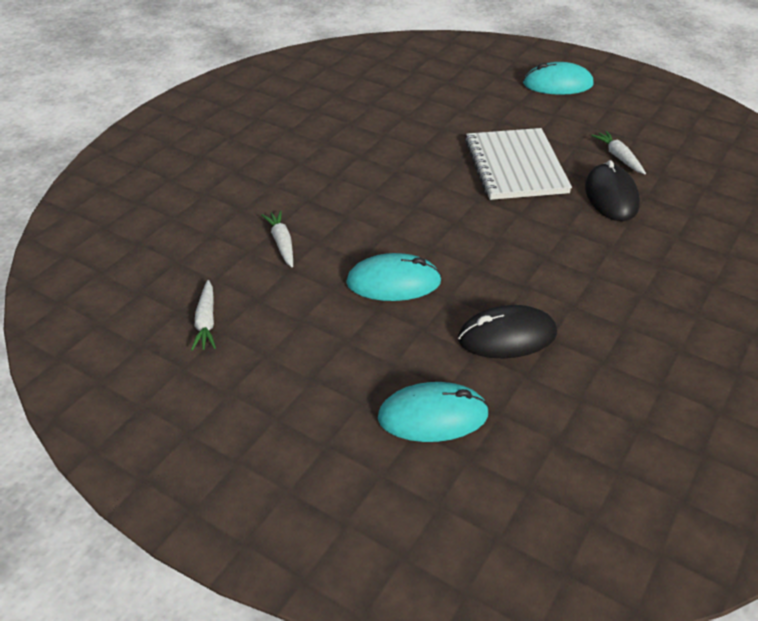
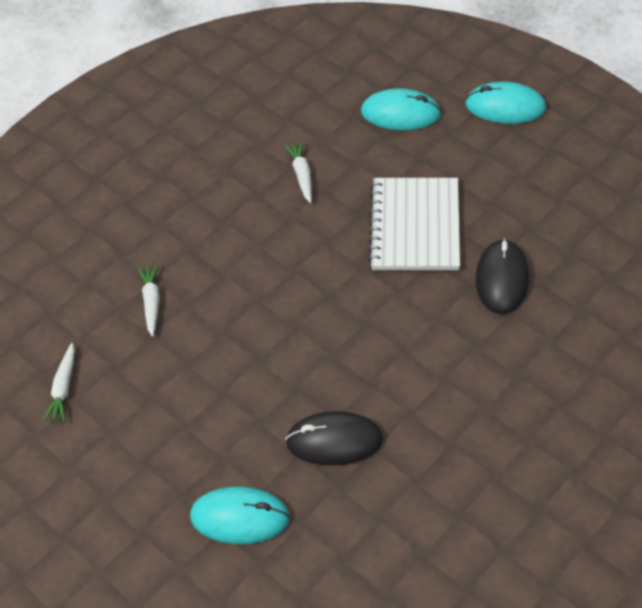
camera: 15 degrees right, 10 degrees up
turquoise mouse [346,253,442,301] -> turquoise mouse moved to [361,88,442,130]
white carrot [591,131,646,174] -> white carrot moved to [284,141,312,203]

